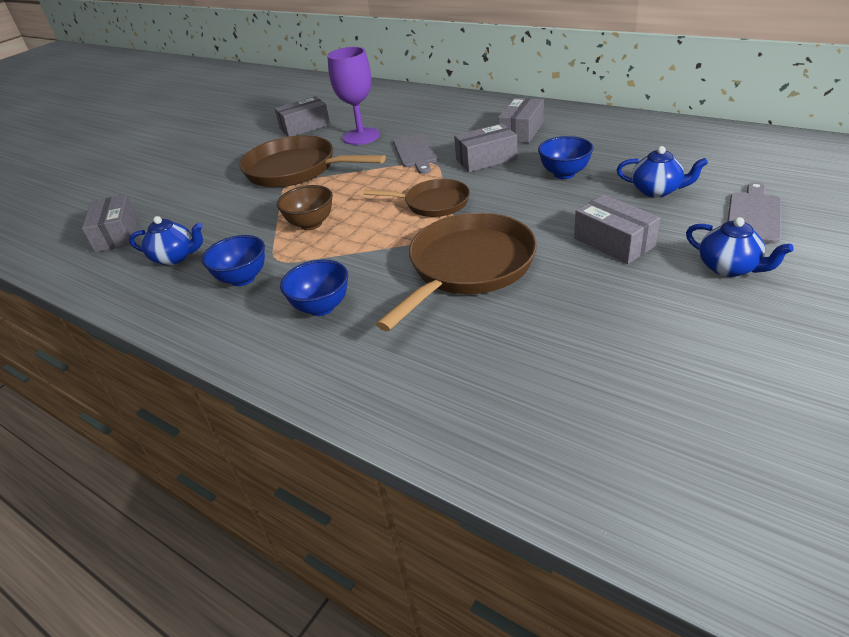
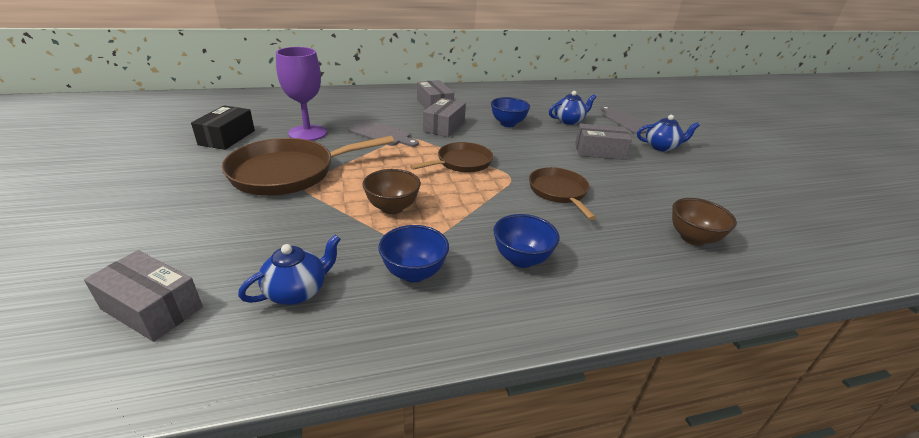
camera: 55 degrees left, 5 degrees down
grey box [274,96,330,136] -> black box [191,105,255,150]
brown pan [376,213,537,331] -> brown pan [529,167,596,220], size x0.60
none -> brown bowl [672,198,737,246]

